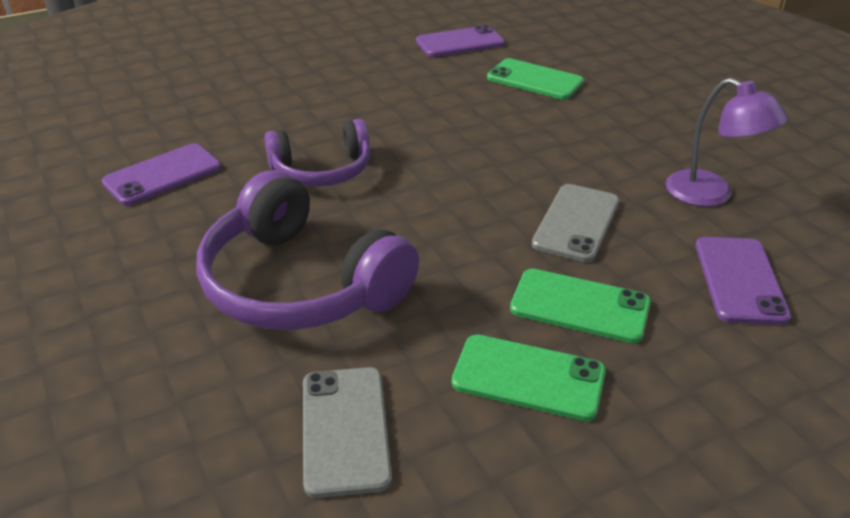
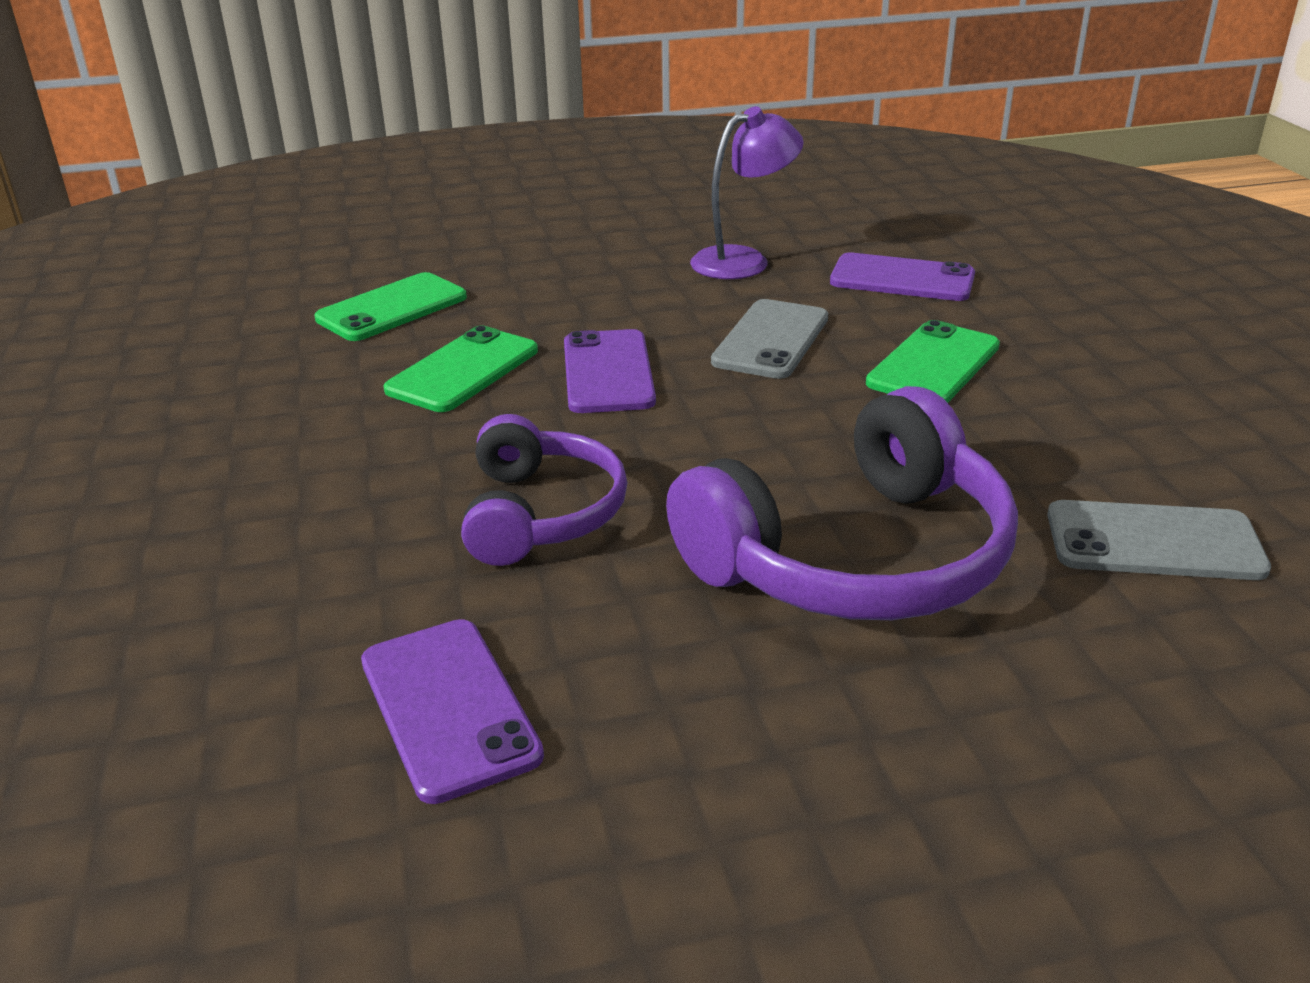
camera: 75 degrees left, 5 degrees down
purple phone [416,25,505,57] -> purple phone moved to [564,329,656,413]
green phone [452,334,606,421] -> green phone moved to [384,326,538,412]
grey phone [532,184,619,262] -> grey phone turned 75 degrees clockwise [711,299,828,379]

